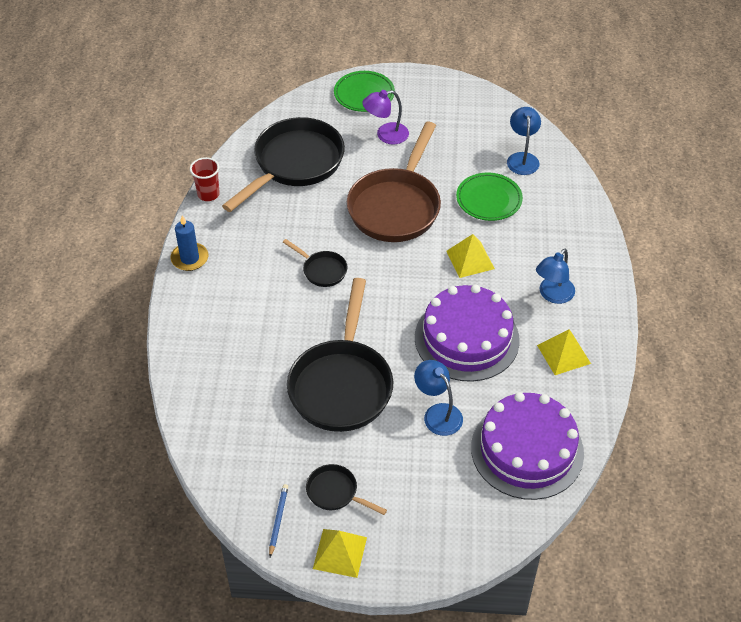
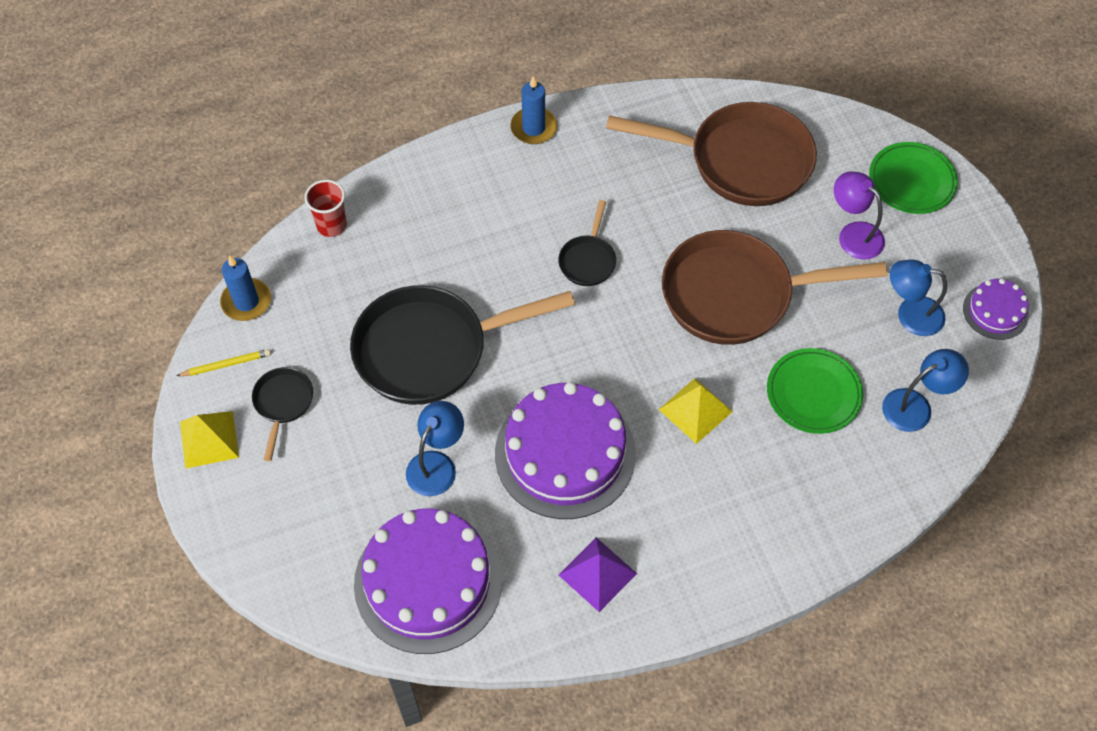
camera: 65 degrees right, 10 degrees up
red cup [190,157,220,201] -> red cup moved to [304,180,347,237]
black pan [222,117,345,212] -> brown pan [606,102,817,206]
blue pencil [269,484,288,557] -> yellow pencil [176,349,271,376]
blue lamp [536,249,575,304] -> blue lamp moved to [890,259,947,336]
yellow pyramid [537,329,591,375] -> purple pyramid [559,537,637,612]
none -> blue candle [220,255,271,321]
none -> purple cake [963,279,1029,340]

